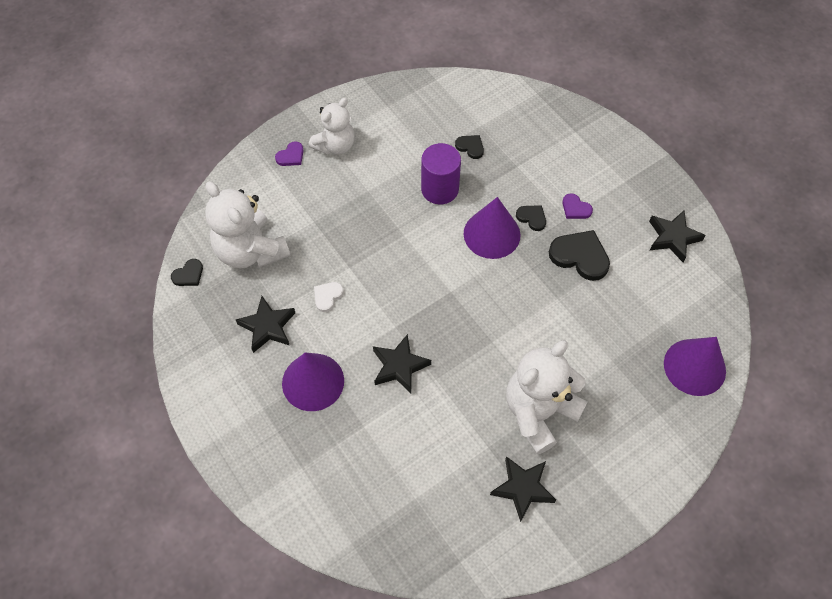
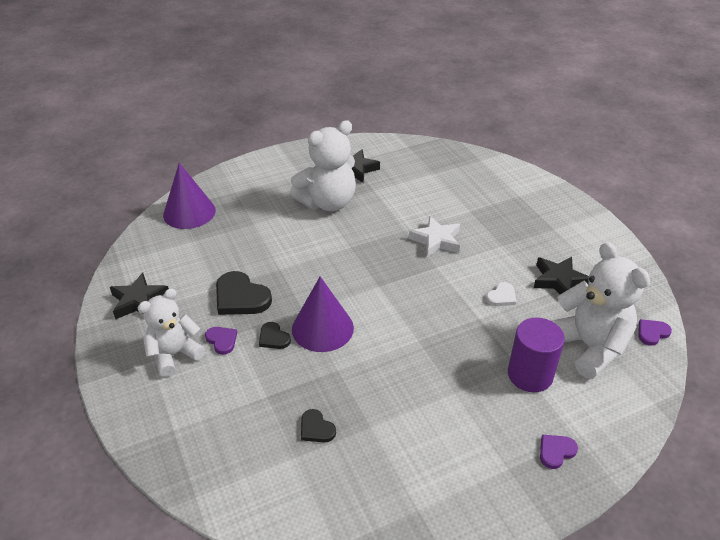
camera: 170 degrees left, 20 degrees down
black heart [171,259,203,286] -> purple heart [639,319,672,346]
purple cone [282,353,344,411] -> none
white teddy bear [309,98,355,155] -> white teddy bear moved to [138,288,205,377]
black star [373,334,431,393] -> white star [409,216,460,257]
purple cylinder [421,143,461,204] -> purple cylinder moved to [508,318,565,392]

